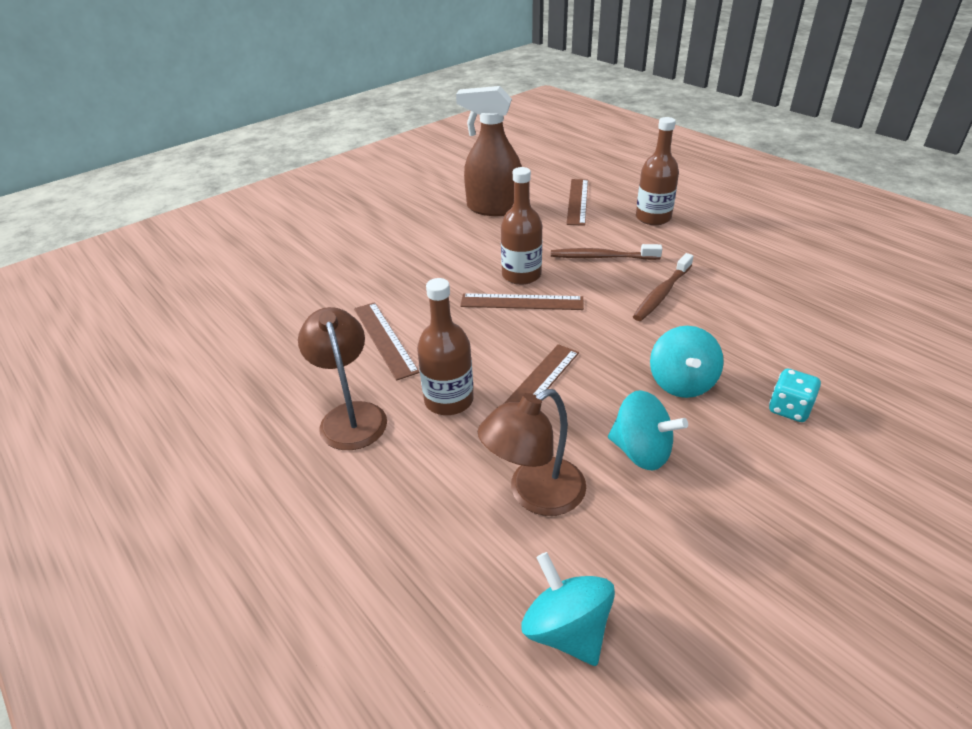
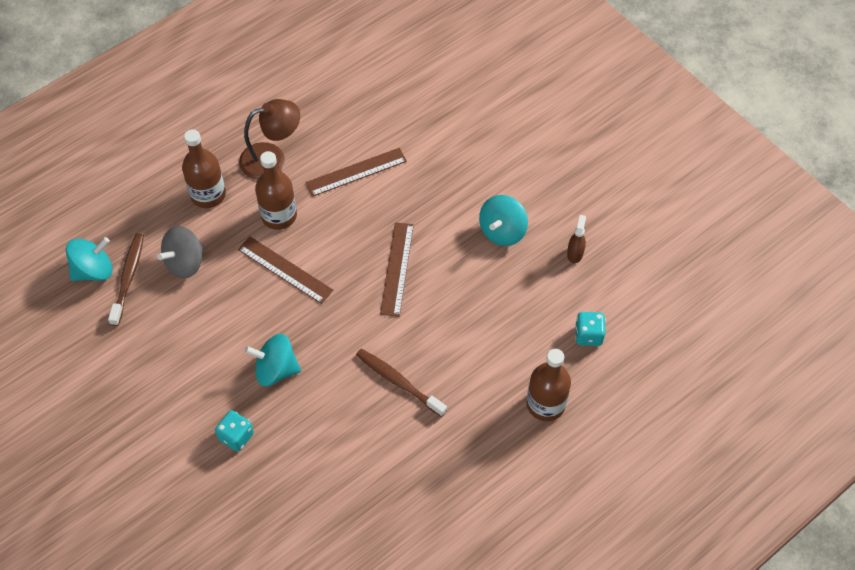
camera: 90 degrees right, 20 degrees up
brown spray bottle [456,86,522,216] -> brown spray bottle [567,215,586,263], size x0.41
brown lamp [478,389,586,516] -> grey spinning top [157,226,204,279]
brown bottle [501,167,542,285] -> brown bottle moved to [182,129,226,208]
brown toothbrush [551,244,662,260] -> brown toothbrush moved to [108,233,144,326]
brown ruler [566,179,588,226] -> turquoise dice [575,312,606,346]
turquoise spinning top [608,390,688,470] -> turquoise spinning top moved to [479,195,528,246]

